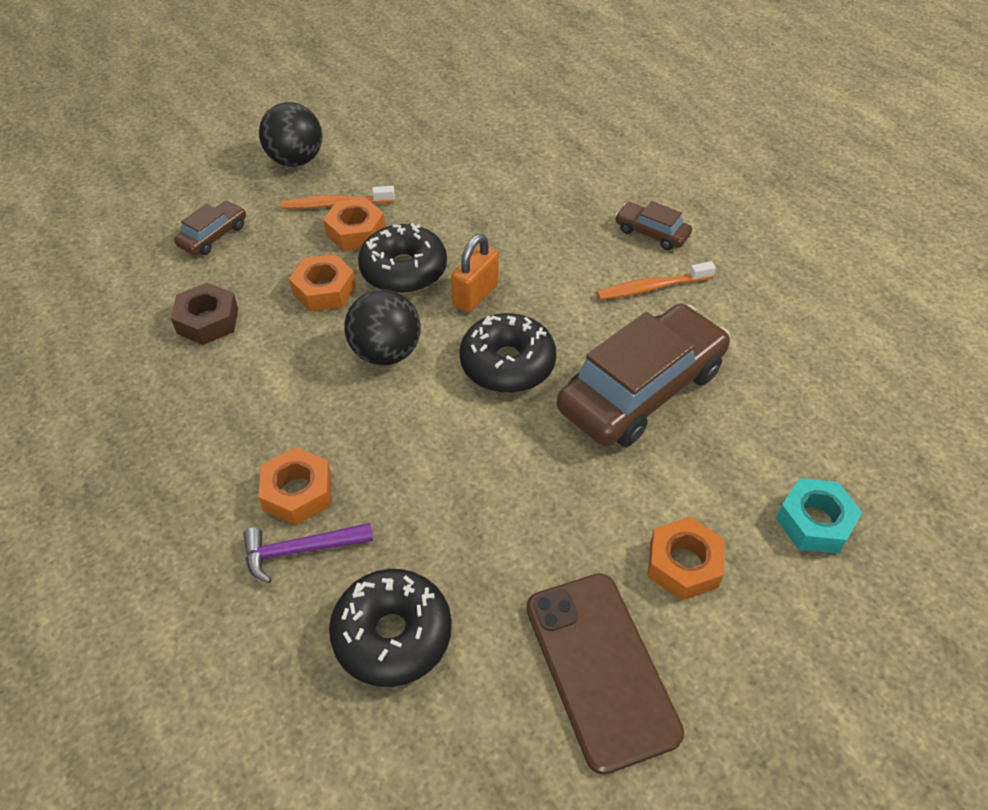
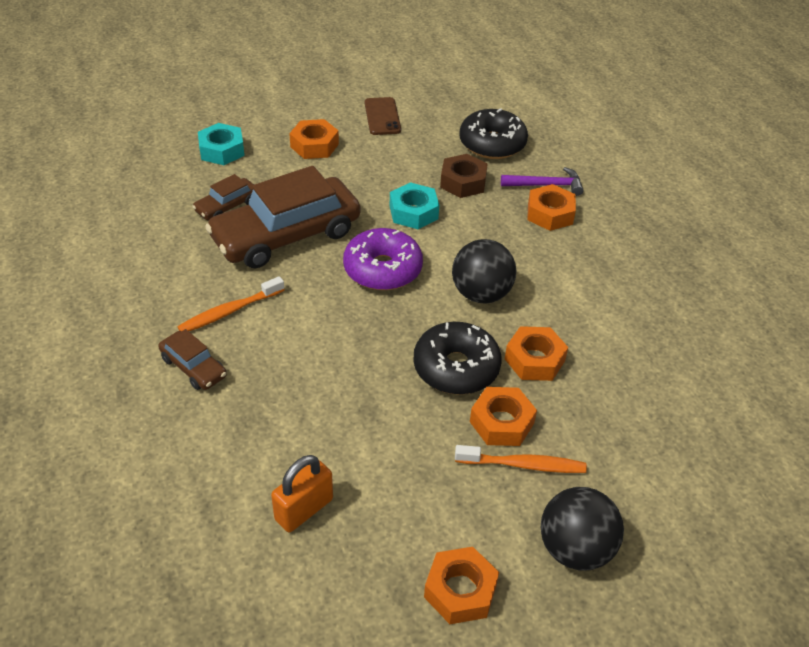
camera: 170 degrees left, 5 degrees down
brown nut [171,282,238,345] -> brown nut moved to [440,154,488,198]
brown car [174,201,246,255] -> brown car moved to [192,174,254,220]
orange padlock [451,234,499,313] -> orange padlock moved to [271,455,333,532]
black donut [459,313,556,393] -> purple donut [343,228,423,290]
brown phone [526,573,684,775] -> brown phone [365,97,401,135], size x0.58
orange toothbrush [596,261,716,300] -> orange toothbrush turned 150 degrees clockwise [177,276,284,331]
none -> turquoise nut [390,182,439,229]
none -> orange nut [424,547,499,624]

